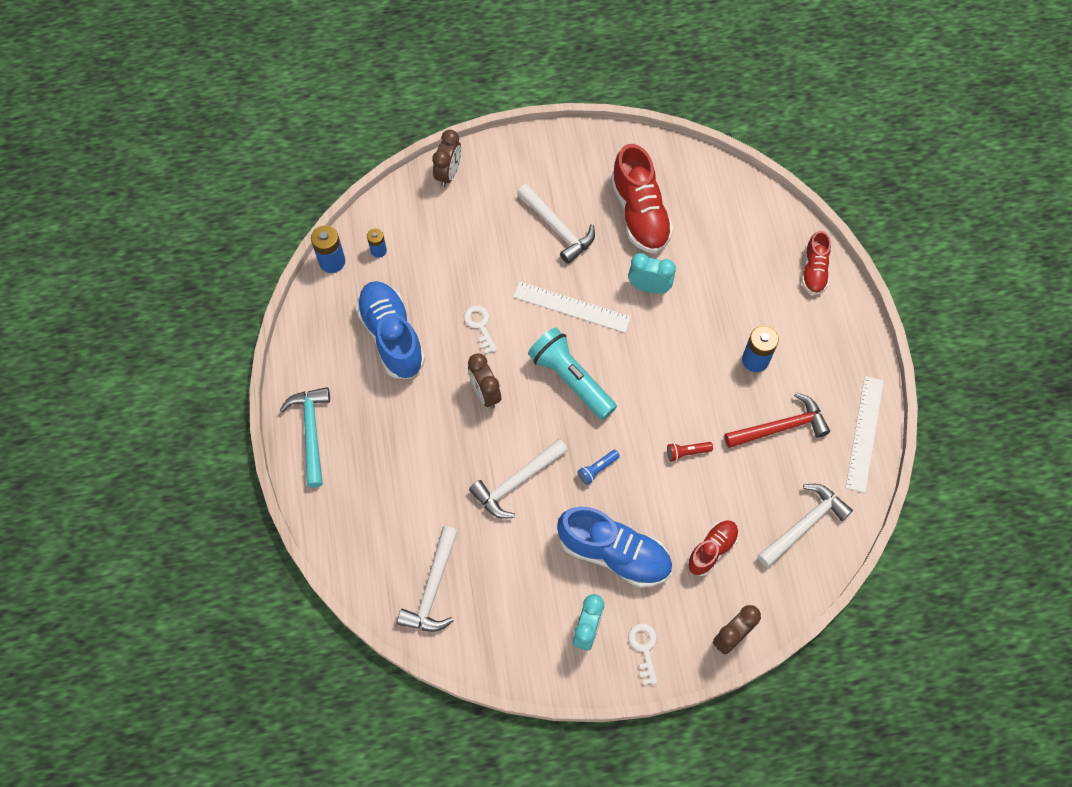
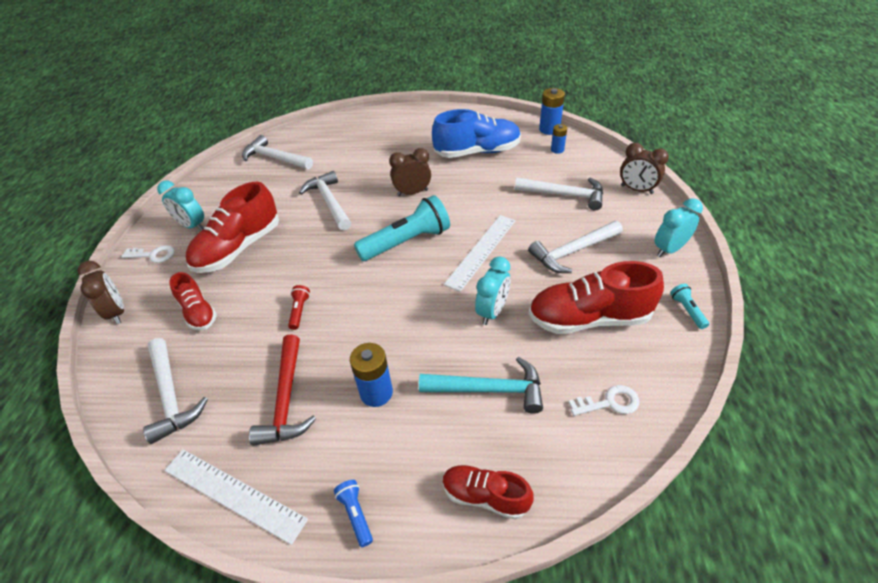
camera: 105 degrees right, 20 degrees down
turquoise hammer [280,387,330,488] -> turquoise hammer moved to [419,357,543,414]
white key [464,305,497,354] -> white key moved to [568,385,639,416]
blue shoe [557,506,672,588] -> red shoe [186,182,279,273]
blue flashlight [578,450,620,485] -> blue flashlight moved to [334,480,373,547]
none -> white hammer [515,178,603,211]
none -> turquoise clock [655,198,703,257]
none -> turquoise flashlight [670,284,709,329]

